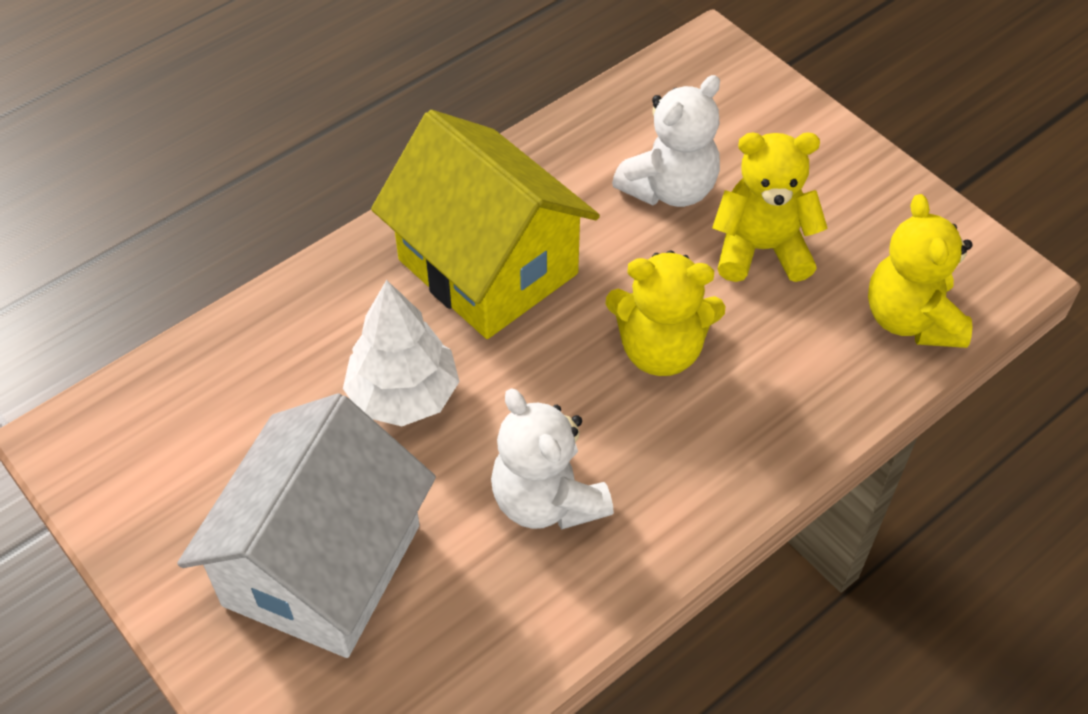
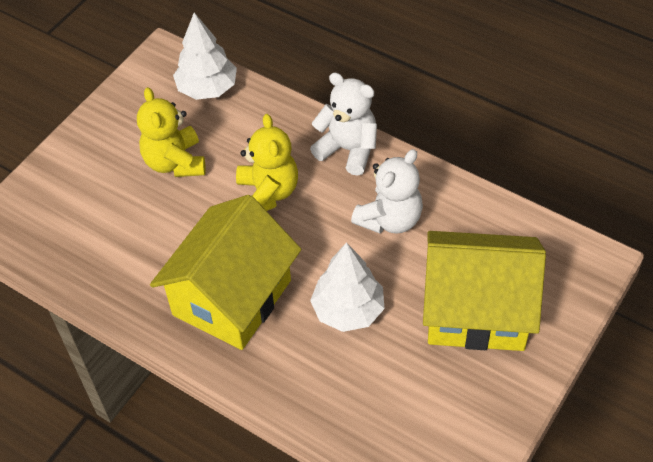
camera: 105 degrees left, 0 degrees up
white house [177,393,436,658] -> yellow house [423,231,546,351]
white teddy bear [612,75,720,207] -> white teddy bear moved to [310,73,377,176]
yellow teddy bear [868,194,972,348] -> white tree [173,13,237,100]

